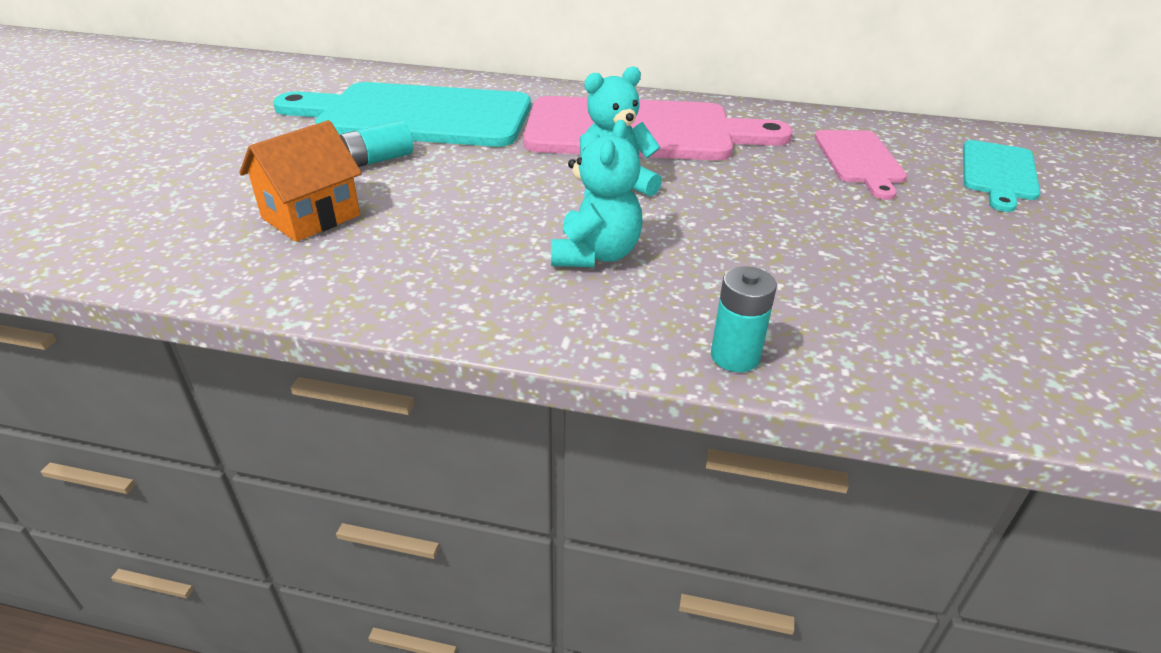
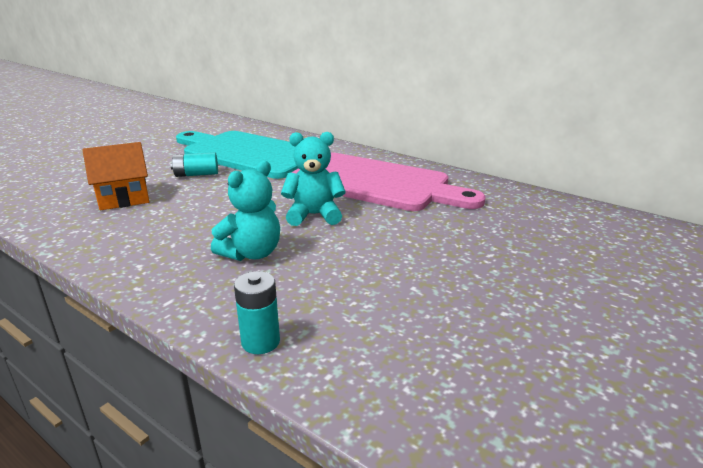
camera: 25 degrees right, 10 degrees down
pink cutting board [814,130,907,200] -> none
turquoise cutting board [963,140,1041,212] -> none

